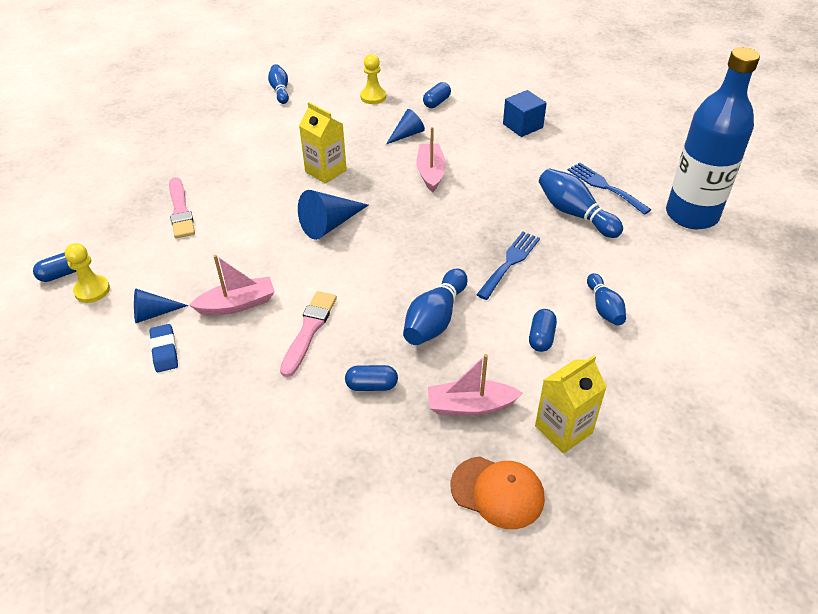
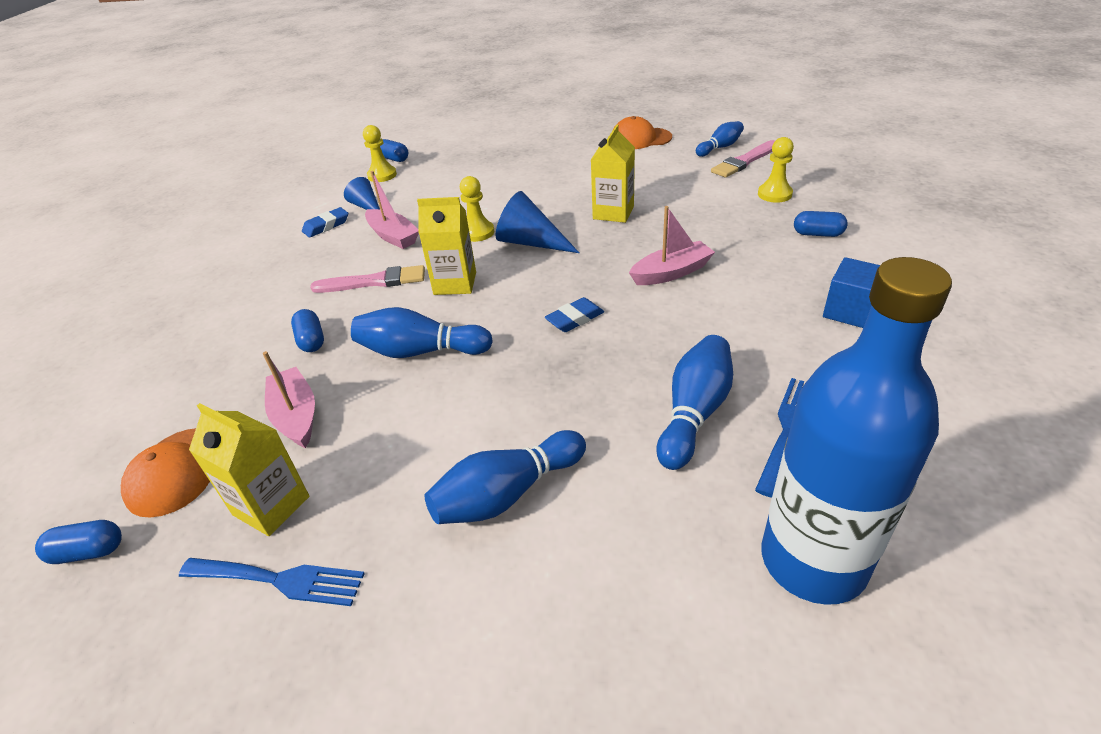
camera: 70 degrees right, 5 degrees down
pink brush [169,177,195,238] -> pink brush moved to [711,140,775,178]
blue cone [386,109,425,144] -> none
blue fork [476,232,540,300] -> blue fork moved to [179,558,365,606]
blue capsule [529,309,557,352] -> blue capsule moved to [35,520,122,564]
blue bowling pin [587,273,626,326] -> blue bowling pin [425,430,586,524], size x1.54
none -> yellow carton [417,197,476,295]
none -> yellow pawn [460,176,494,242]
none -> blue eraser [545,297,604,332]
none -> orange cap [612,116,672,149]

